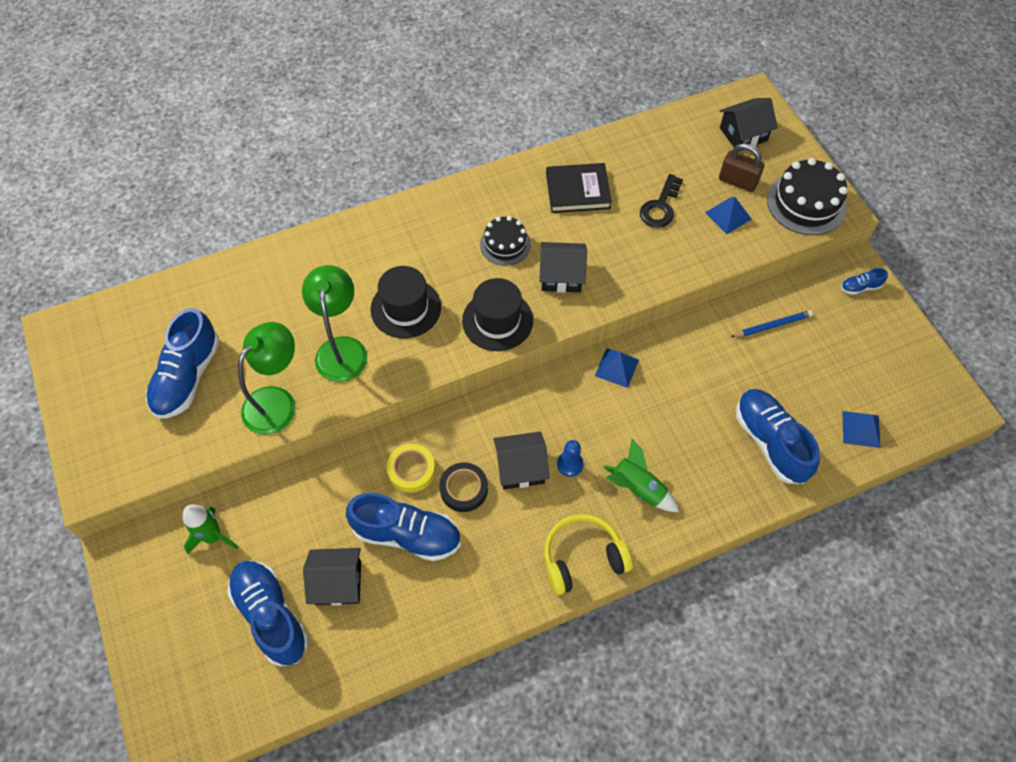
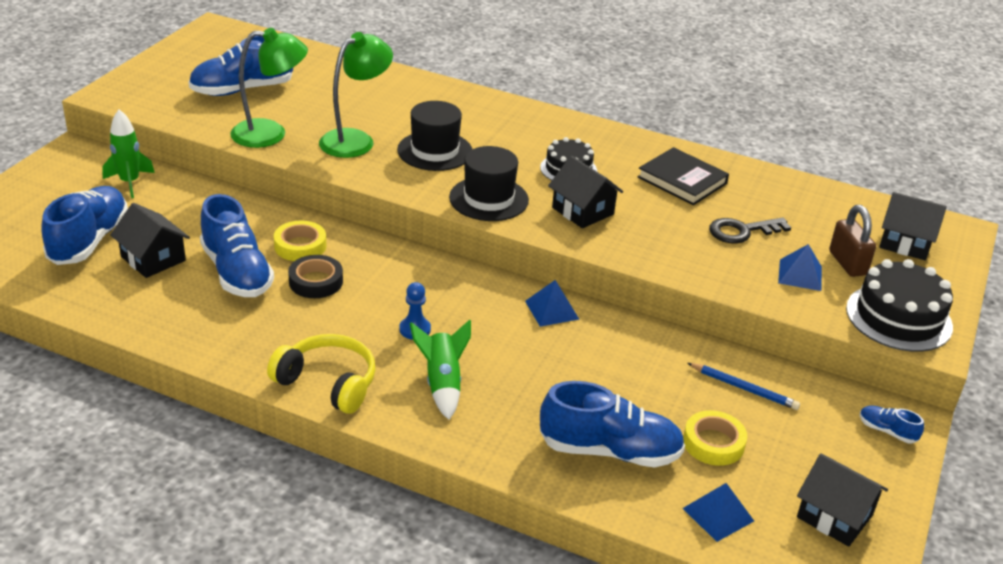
camera: 45 degrees right, 25 degrees down
black house [493,432,550,489] -> black house moved to [797,453,888,547]
blue shoe [736,389,820,484] -> blue shoe turned 75 degrees clockwise [540,381,685,468]
none -> yellow tape [683,410,747,466]

